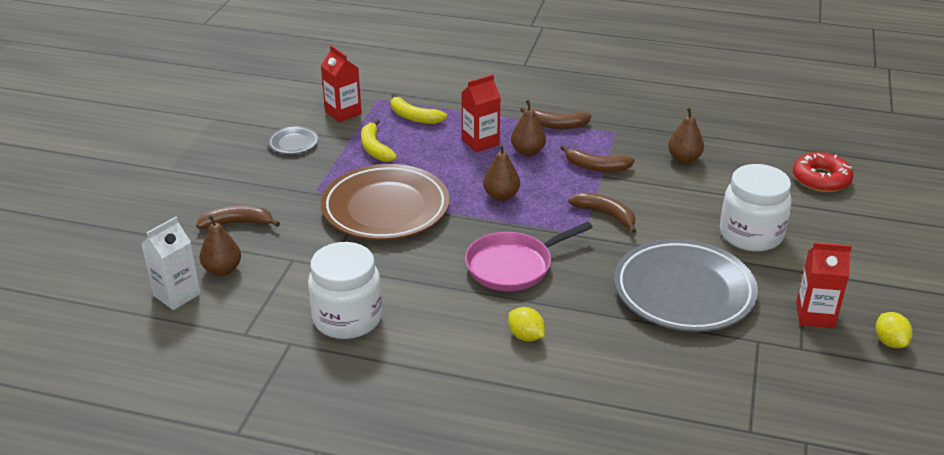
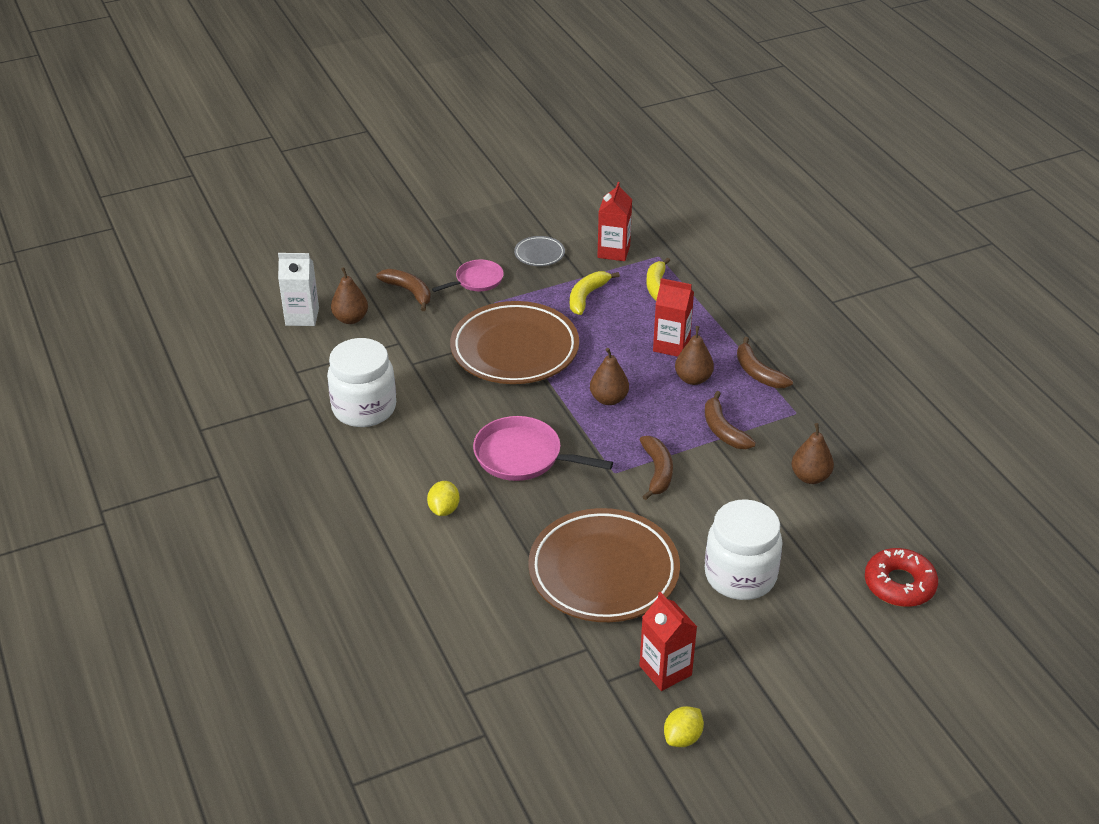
camera: 50 degrees right, 5 degrees up
grey plate [614,239,758,332] -> brown plate [528,508,680,622]
none -> pink pan [432,260,504,292]

